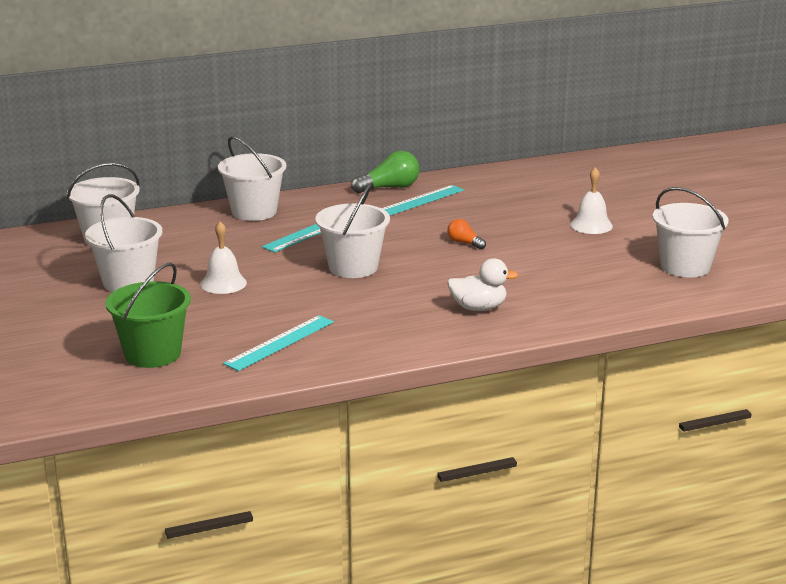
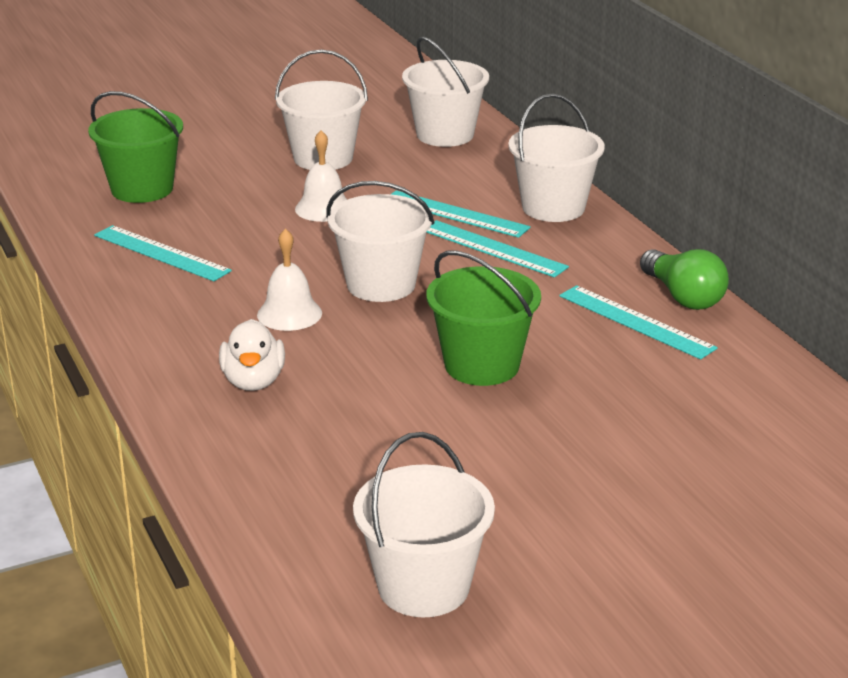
camera: 85 degrees right, 5 degrees up
orange light bulb [447,219,486,249] -> green bucket [427,251,541,386]
white bell [570,167,613,234] -> white bell moved to [257,228,322,331]
none -> turquoise ruler [391,190,531,238]

